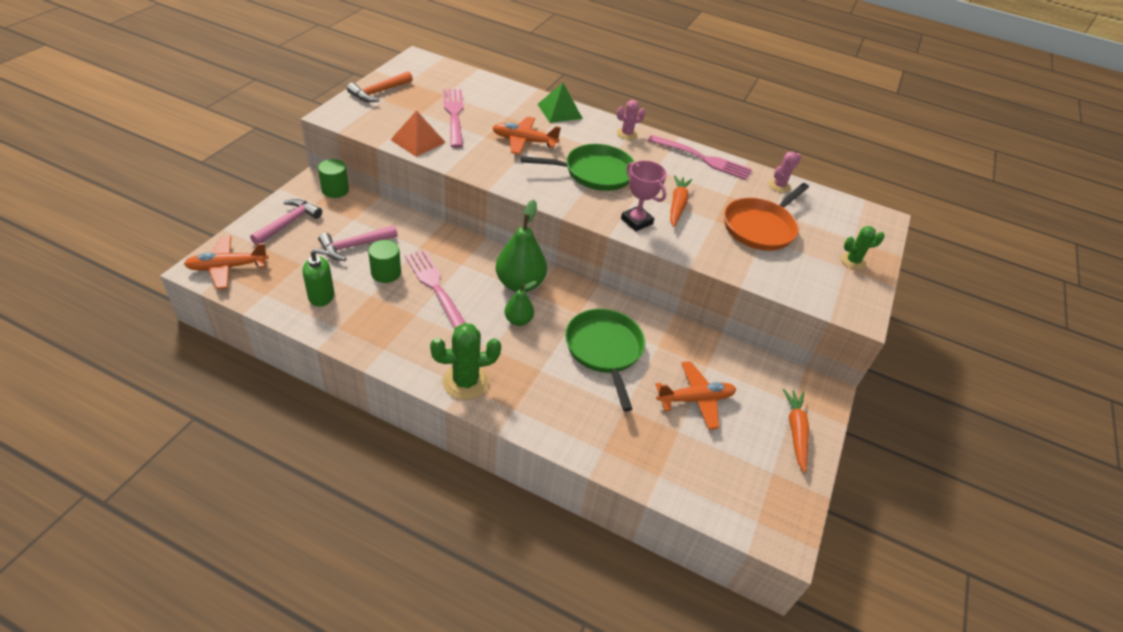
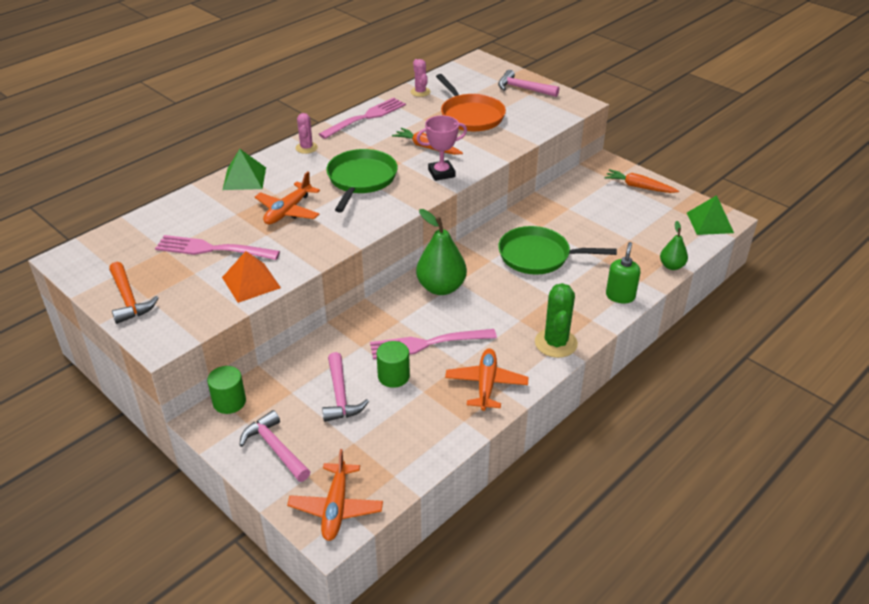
camera: 65 degrees left, 5 degrees down
green soap dispenser [303,249,334,307] -> green soap dispenser moved to [606,242,640,303]
green pear [504,281,537,326] -> green pear moved to [660,221,688,270]
orange plane [655,361,736,430] -> orange plane moved to [445,349,529,411]
green cactus [841,226,885,270] -> pink hammer [498,70,559,97]
none -> green pyramid [687,195,734,235]

